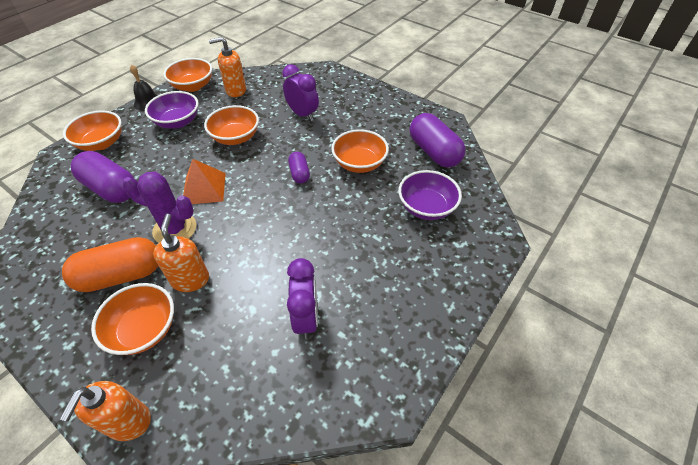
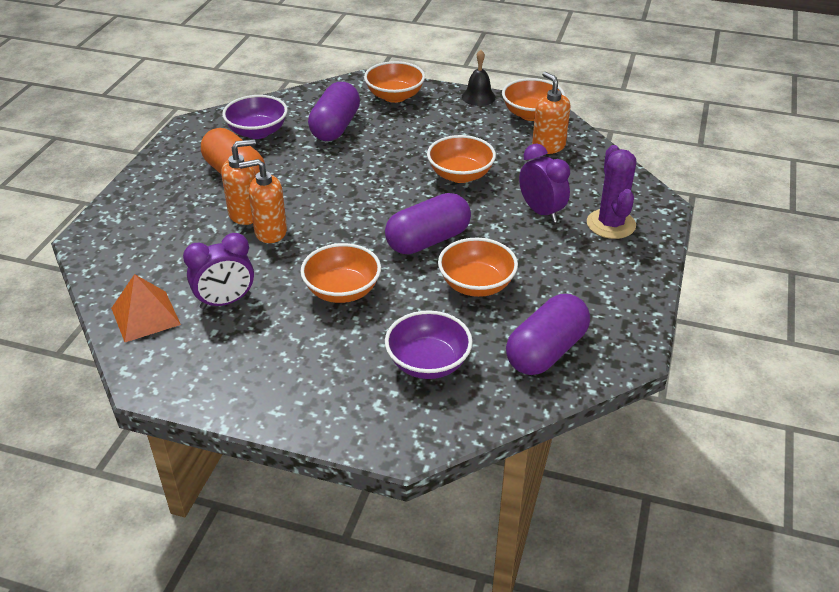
camera: 70 degrees right, 10 degrees down
orange soap dispenser [60,381,151,441] -> orange soap dispenser moved to [239,159,287,243]
orange bowl [91,283,174,355] -> orange bowl moved to [300,243,381,303]
purple cactus [123,171,196,243] -> purple cactus moved to [587,145,636,239]
purple bowl [145,91,199,129] -> purple bowl moved to [222,95,288,139]
orange pyramid [183,159,226,204] -> orange pyramid moved to [111,274,181,342]
purple clock [282,64,319,121] -> purple clock turned 60 degrees counterclockwise [519,144,570,223]
purple capsule [288,152,310,184] -> purple capsule [385,193,471,255], size x1.87

